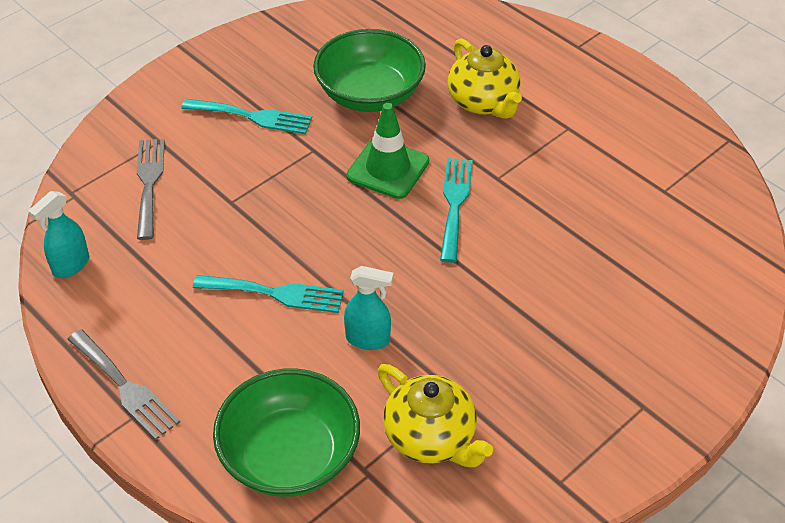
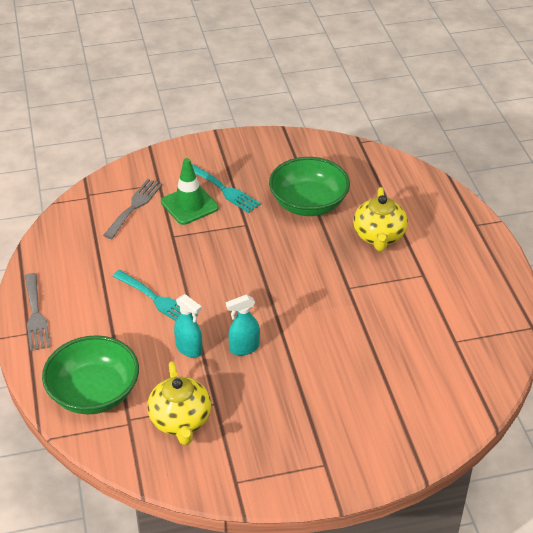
camera: 30 degrees right, 5 degrees down
turquoise spray bottle [28,191,89,278] -> turquoise spray bottle moved to [226,295,260,356]
green traffic cone [347,103,429,199] -> green traffic cone moved to [161,158,219,225]
turquoise fork [440,158,473,263] -> none

